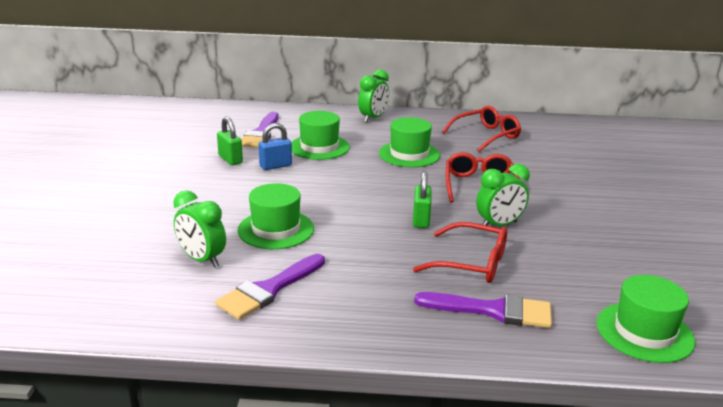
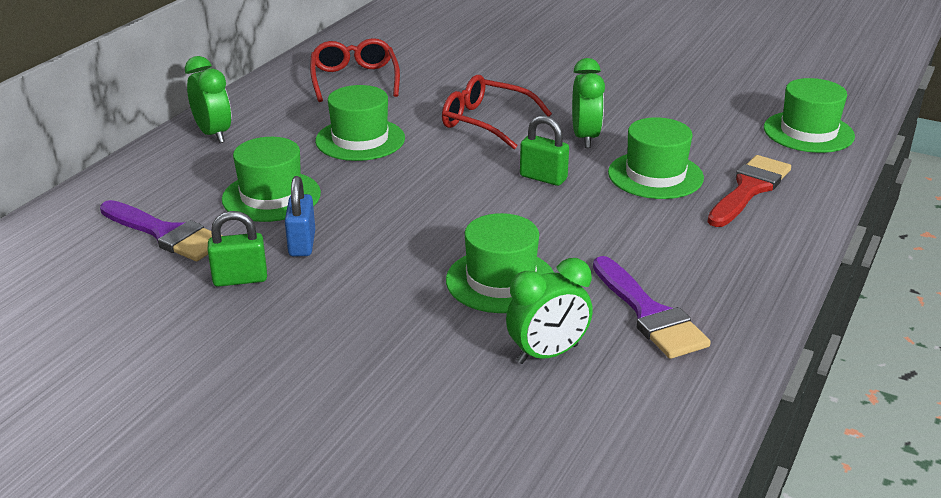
camera: 65 degrees left, 5 degrees up
red glasses [413,222,507,283] -> green hat [608,117,704,199]
purple brush [414,292,552,328] -> red brush [707,155,791,227]

